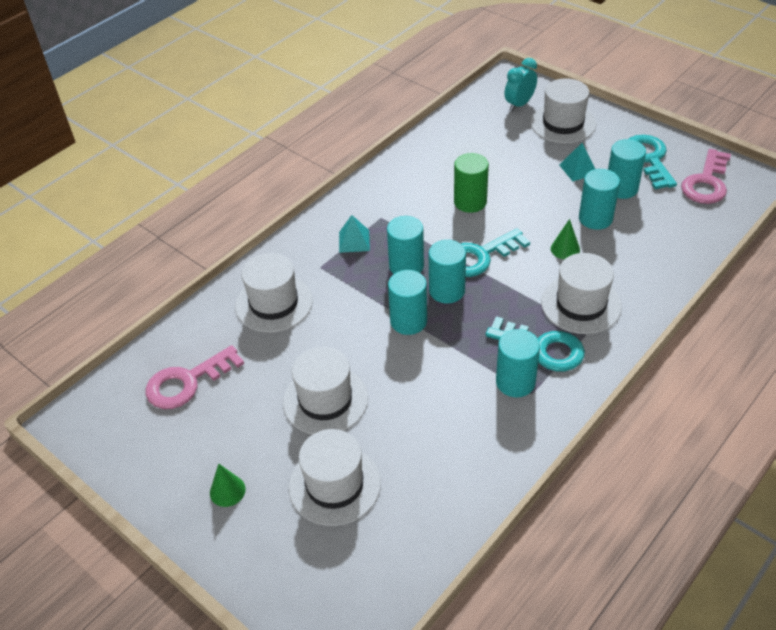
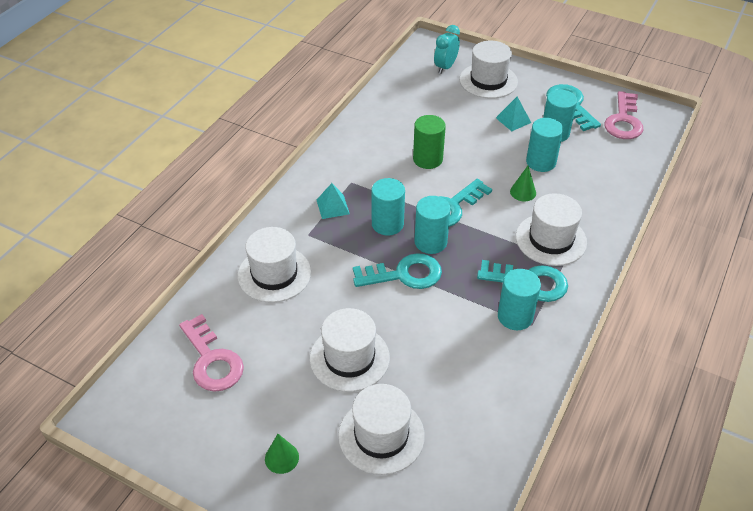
camera: 15 degrees left, 0 degrees up
pink key [146,345,244,409] -> pink key turned 75 degrees counterclockwise [179,314,244,392]
turquoise cylinder [388,270,427,335] -> turquoise key [353,253,442,289]

